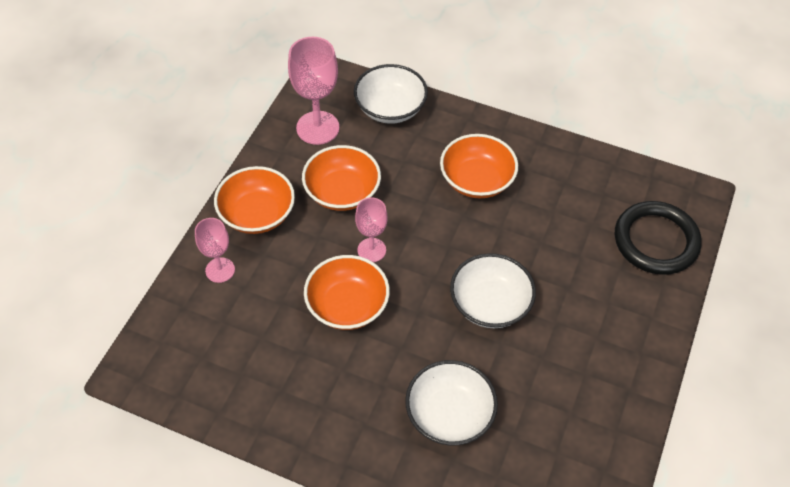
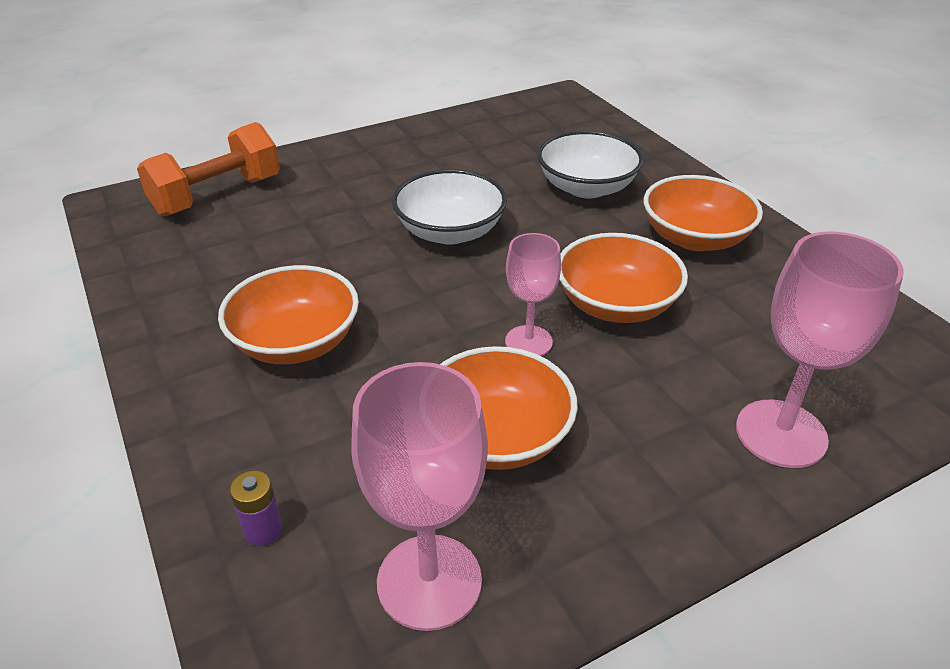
camera: 140 degrees left, 15 degrees down
pink goblet [195,218,235,283] -> pink goblet [736,232,904,468], size x1.63
orange bowl [214,166,295,234] -> orange bowl moved to [644,175,763,251]
white bowl [354,64,428,124] -> purple battery [230,471,283,546]
black ring [615,201,702,275] -> orange dumbbell [137,122,280,216]

